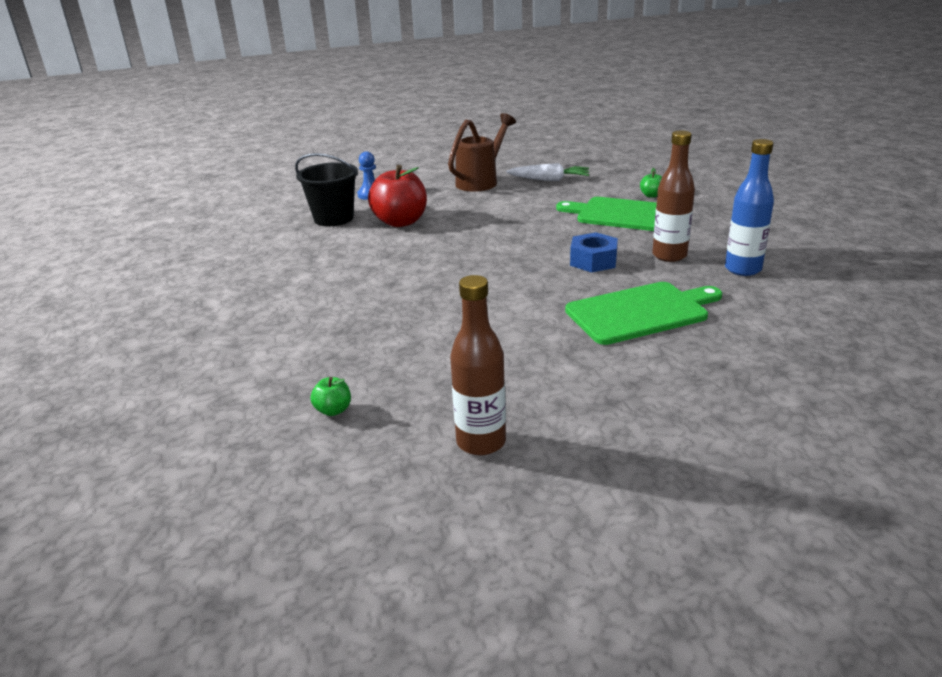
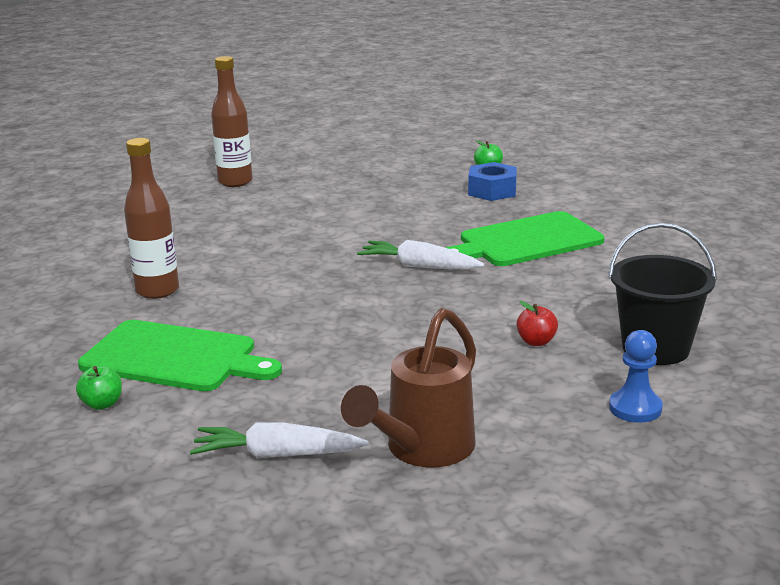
camera: 175 degrees right, 5 degrees down
red apple [368,165,427,227] -> red apple [516,301,558,346], size x0.44
brown bottle [450,275,506,455] -> brown bottle moved to [211,56,253,187]
green cutting board [565,282,722,345] -> green cutting board moved to [446,211,604,266]
blue nut [570,232,618,272] -> blue nut moved to [468,162,517,201]
blue bottle [725,139,774,276] -> none
none -> white carrot [357,240,484,269]

